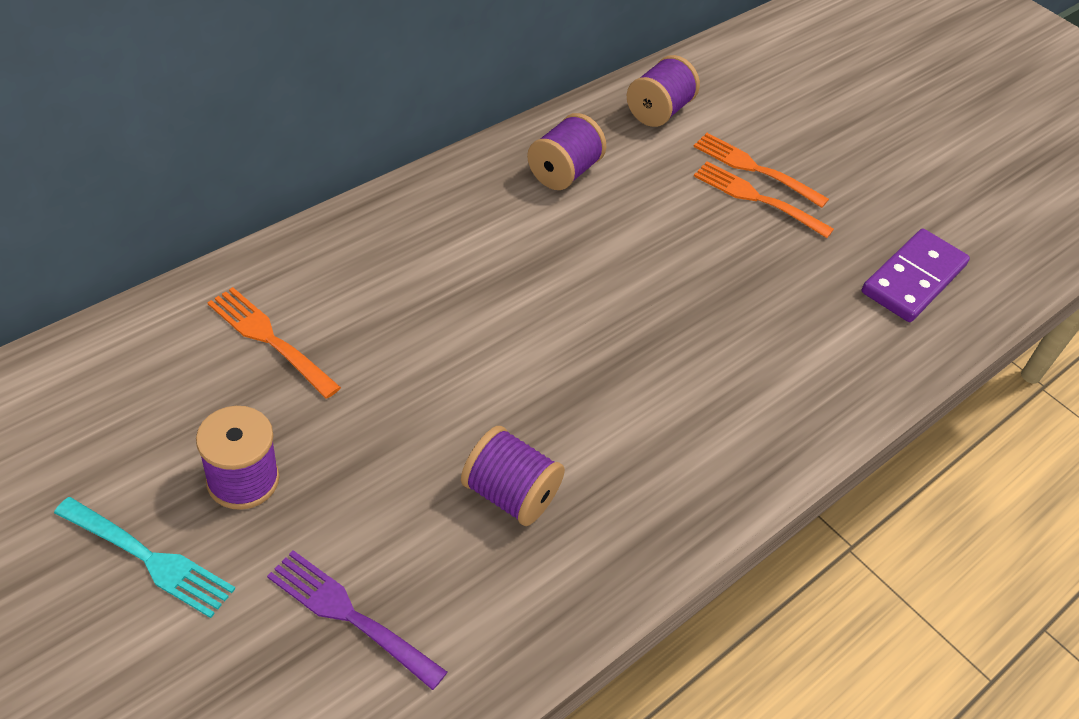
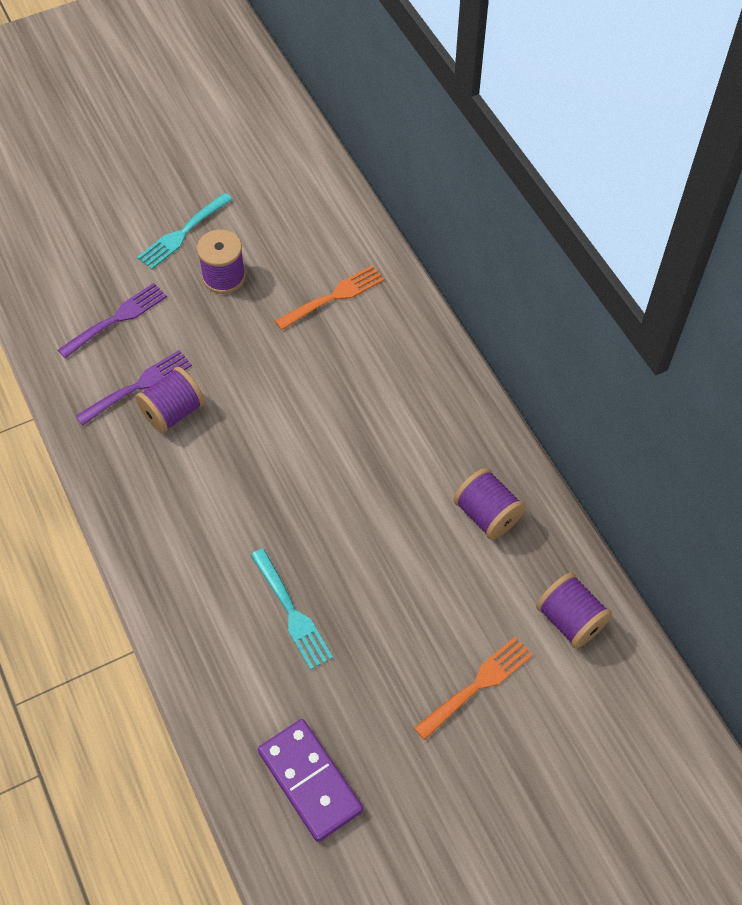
camera: 110 degrees right, 10 degrees up
orange fork [694,161,834,238] -> none
none -> purple fork [76,350,192,425]
none -> turquoise fork [251,548,333,670]

